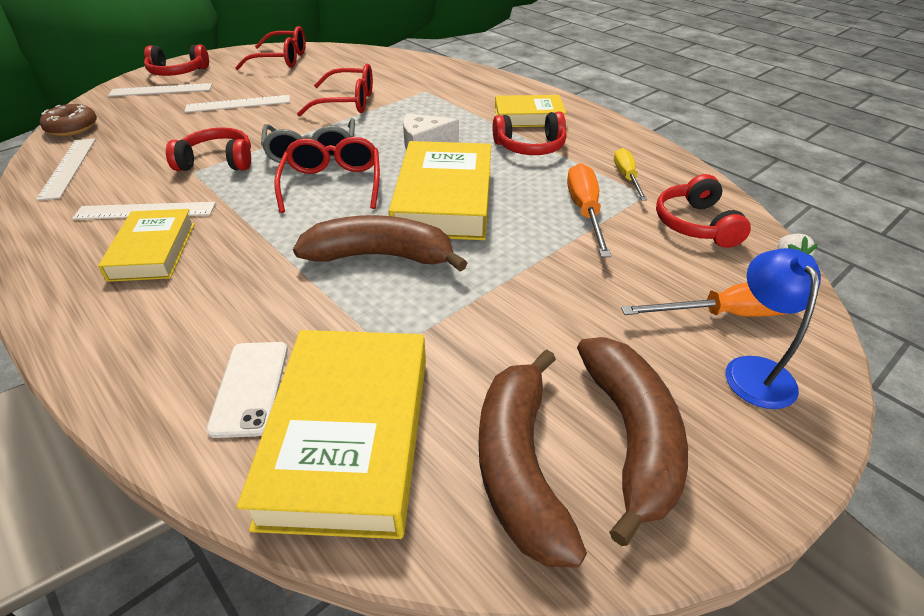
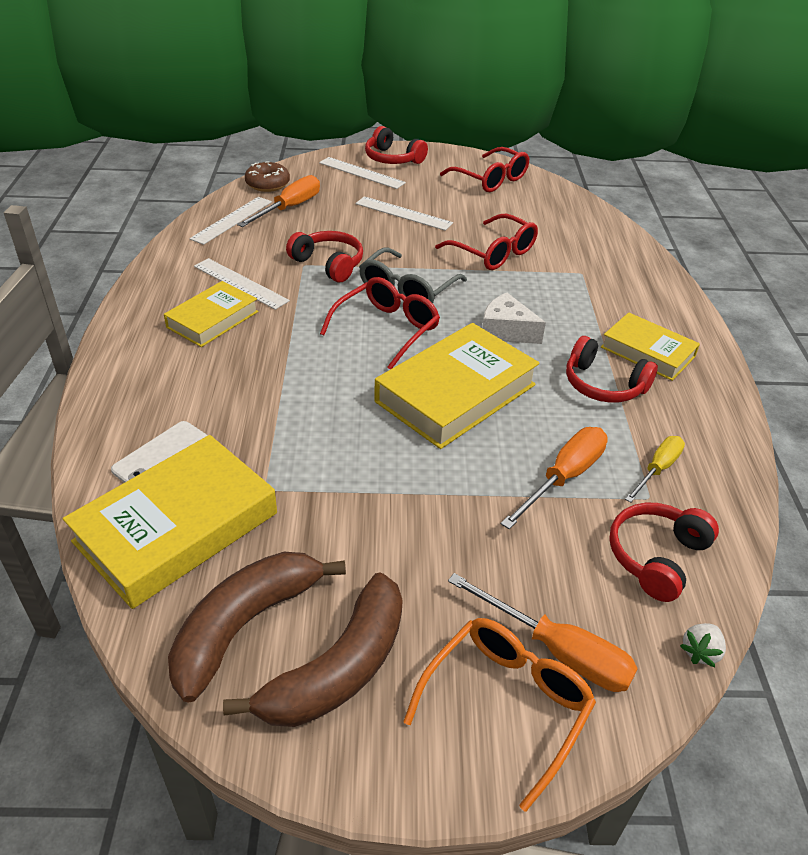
camera: 40 degrees right, 0 degrees up
brown banana [293,215,467,272] -> none
blue lamp [725,248,821,409] -> orange glasses [403,618,596,812]
none -> orange screwdriver [237,175,320,227]

